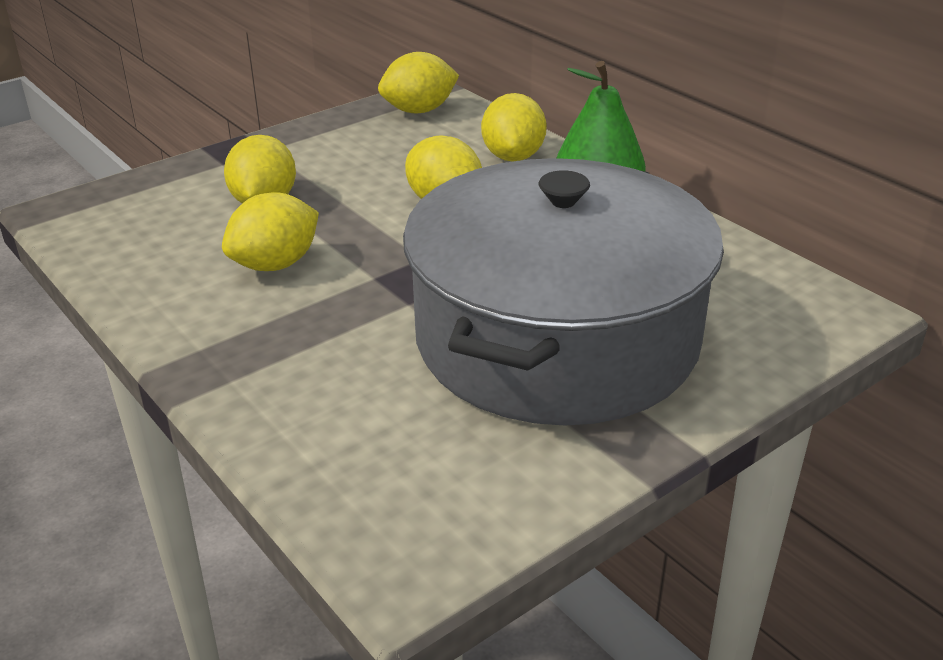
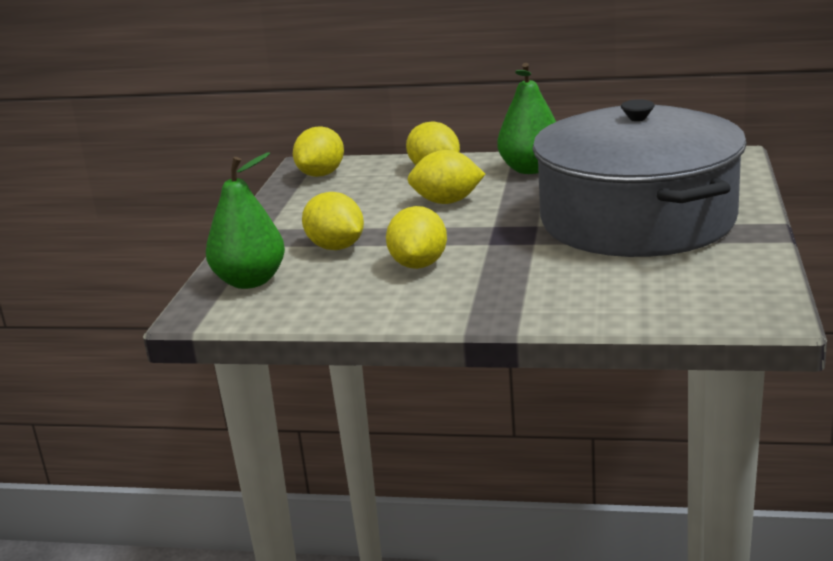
camera: 40 degrees left, 10 degrees down
none -> green pear [206,152,285,289]

